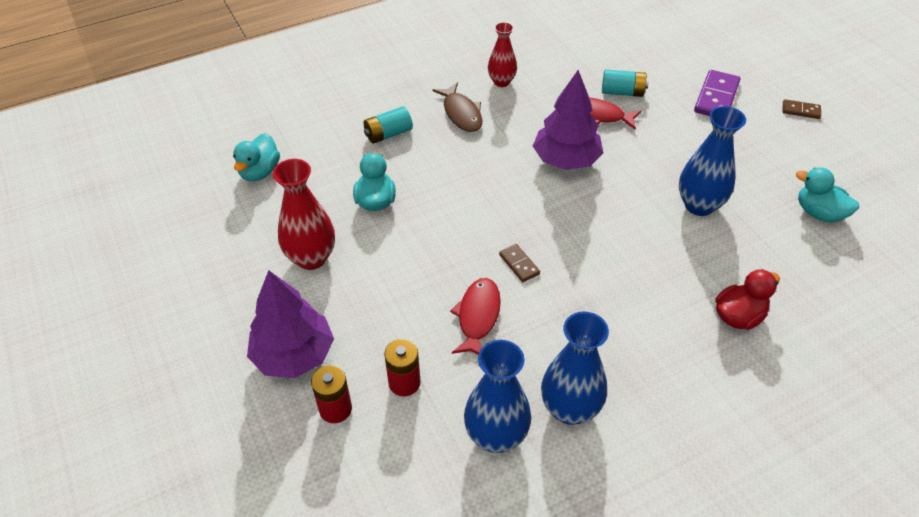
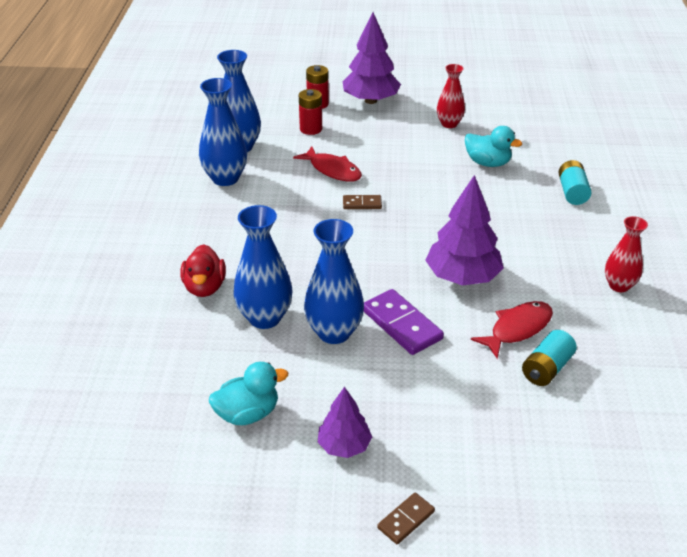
camera: 120 degrees right, 10 degrees down
turquoise duck [233,133,280,181] -> none
red vase [273,159,335,270] -> red vase [437,64,465,128], size x0.65
brown fish [433,83,482,132] -> none
purple domino [694,70,740,116] -> purple domino moved to [363,289,444,355]
none -> blue vase [234,205,293,329]
none -> purple tree [318,387,372,458]

